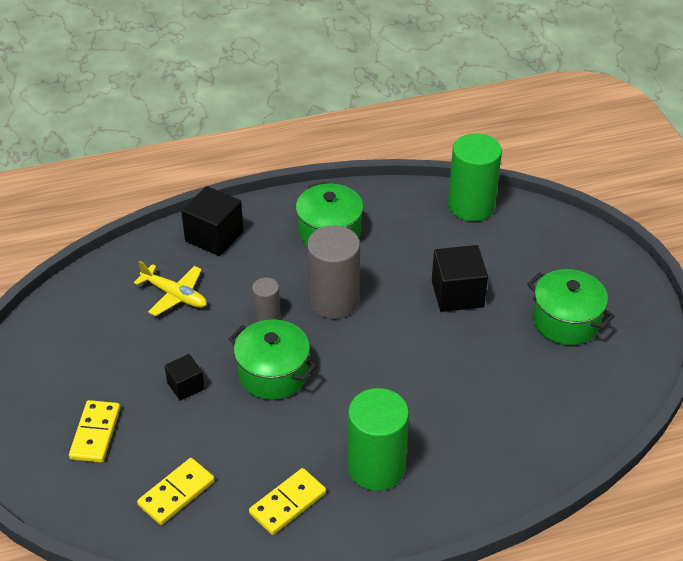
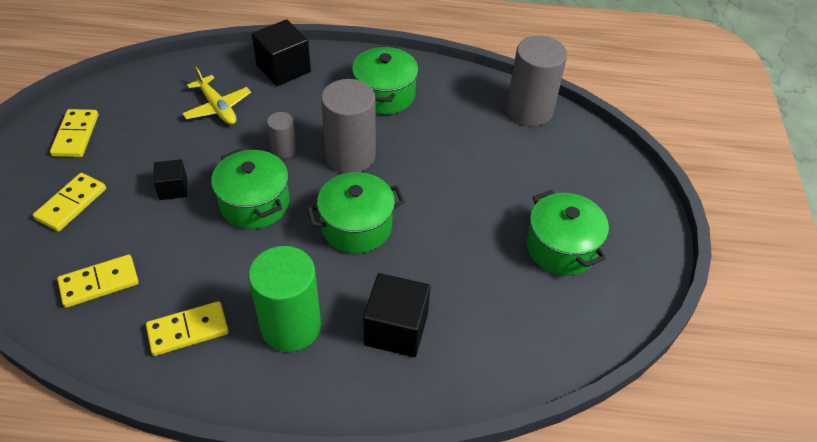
camera: 20 degrees right, 5 degrees up
black cube [432,245,488,312] -> black cube moved to [363,273,431,357]
green cylinder [448,133,502,221] -> grey cylinder [507,36,567,126]
none -> yellow domino [50,109,98,157]
none -> green pot [306,172,405,254]

